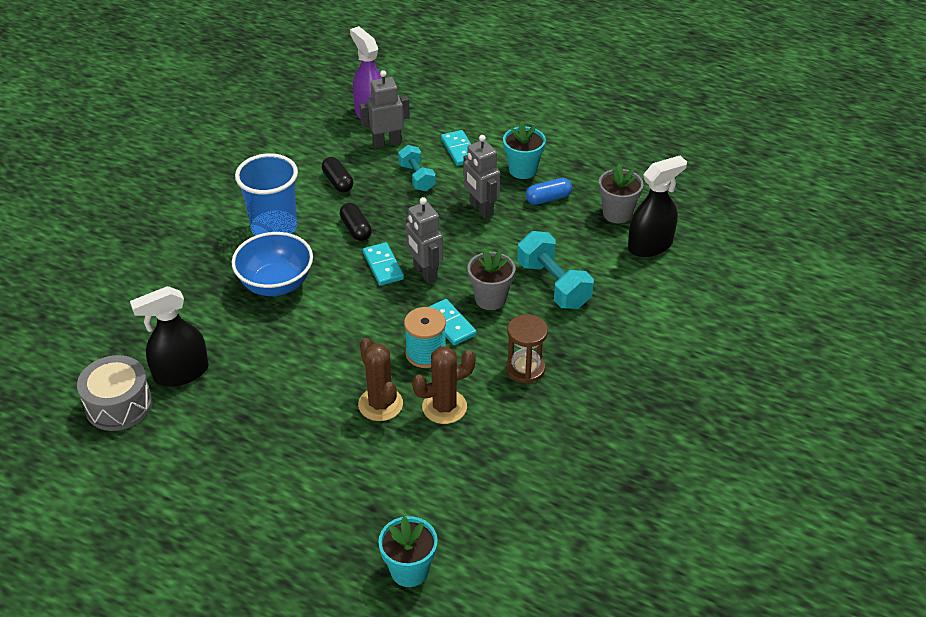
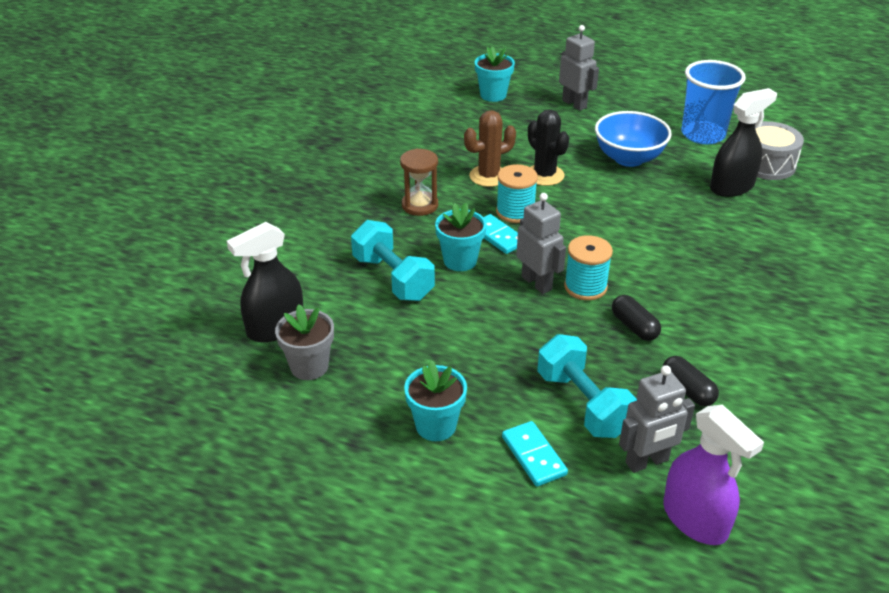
camera: 175 degrees right, 5 degrees down
blue bowl [232,232,313,296] -> blue bowl moved to [595,111,672,167]
blue cup [235,153,298,236] -> blue cup moved to [681,60,746,144]
brown cactus [358,338,403,421] -> black cactus [528,109,569,186]
turquoise domino [363,242,404,286] -> turquoise spool [564,235,613,300]
turquoise dumbbell [398,145,436,191] -> turquoise dumbbell [537,334,637,438], size x1.55
grey robot [463,135,500,218] -> grey robot moved to [559,25,599,111]
grey flower pot [467,249,515,310] -> turquoise flower pot [435,203,487,271]
blue capsule [526,178,572,205] -> none

